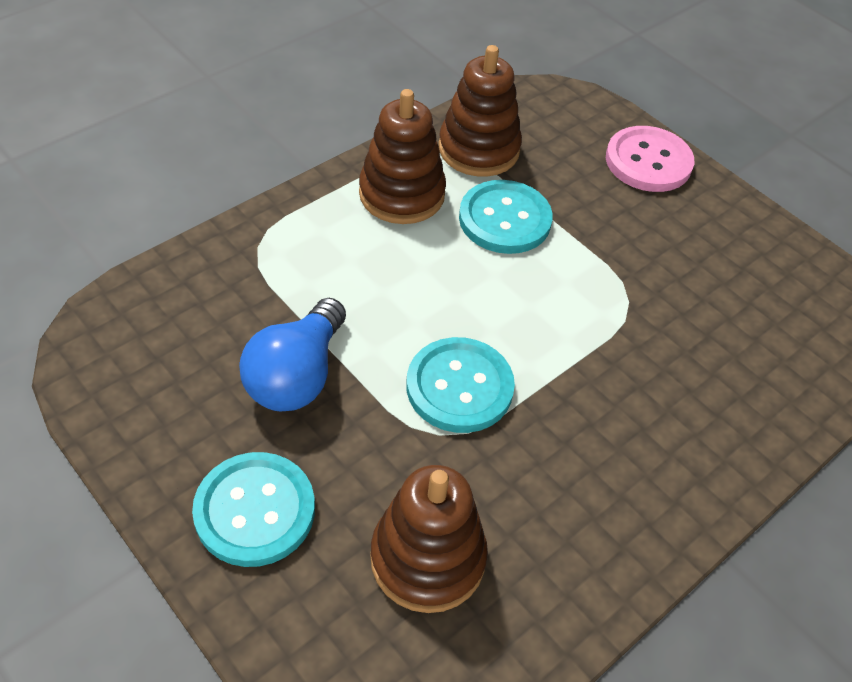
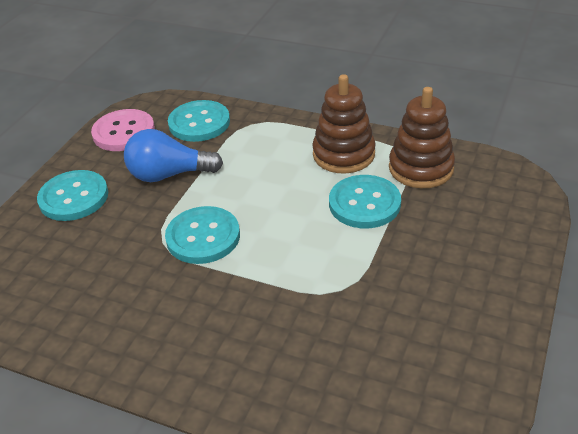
camera: 70 degrees right, 10 degrees down
brown stacking toy [370,465,488,613] -> none
pink button [606,126,694,192] -> pink button moved to [91,109,155,151]
none -> turquoise button [168,100,230,142]

